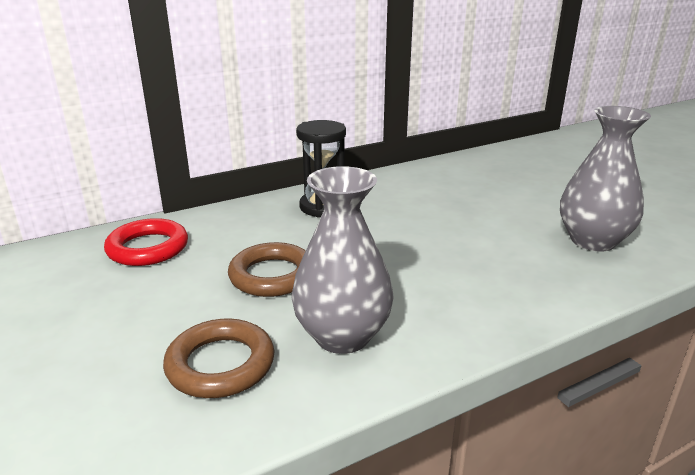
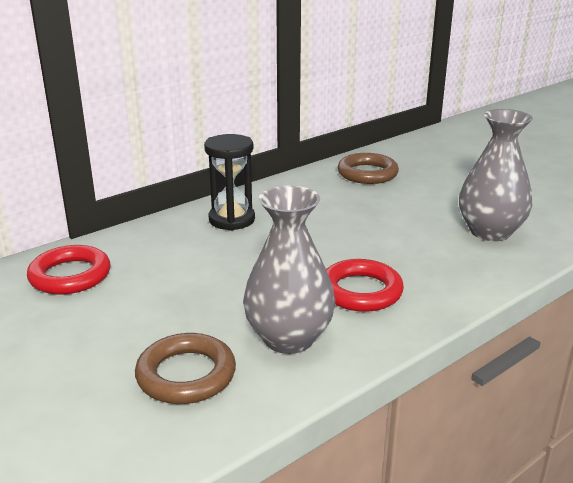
camera: 10 degrees left, 0 degrees up
brown ring [228,242,306,297] -> brown ring moved to [338,153,399,184]
none -> red ring [326,259,404,312]

